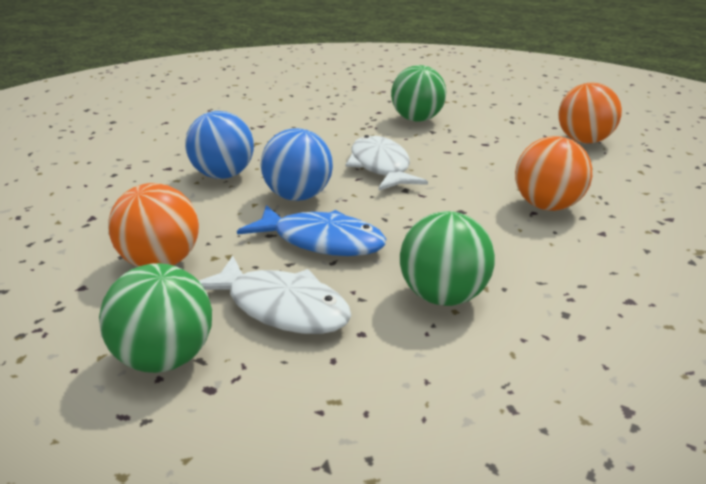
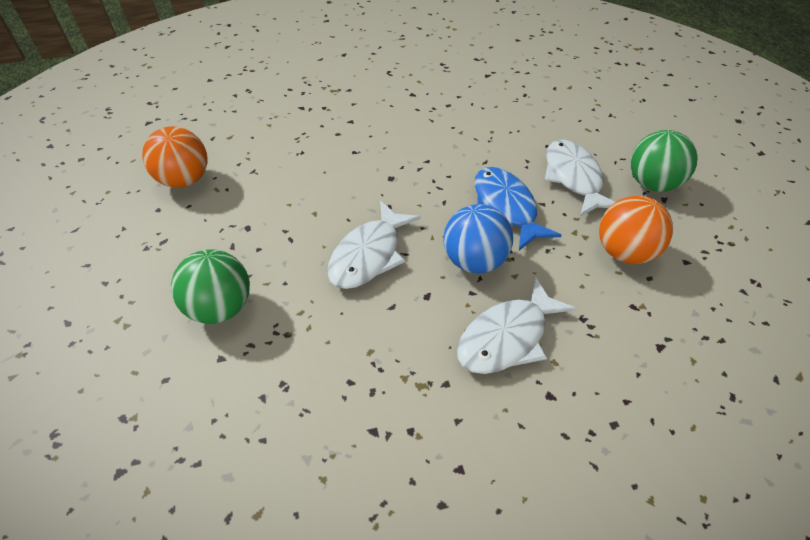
camera: 135 degrees left, 20 degrees up
blue ball [185,111,254,179] -> white fish [457,277,577,374]
green ball [400,211,495,306] -> none
orange ball [515,136,592,211] -> none

